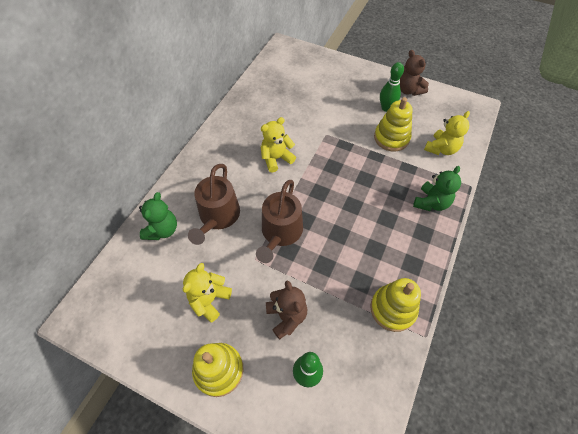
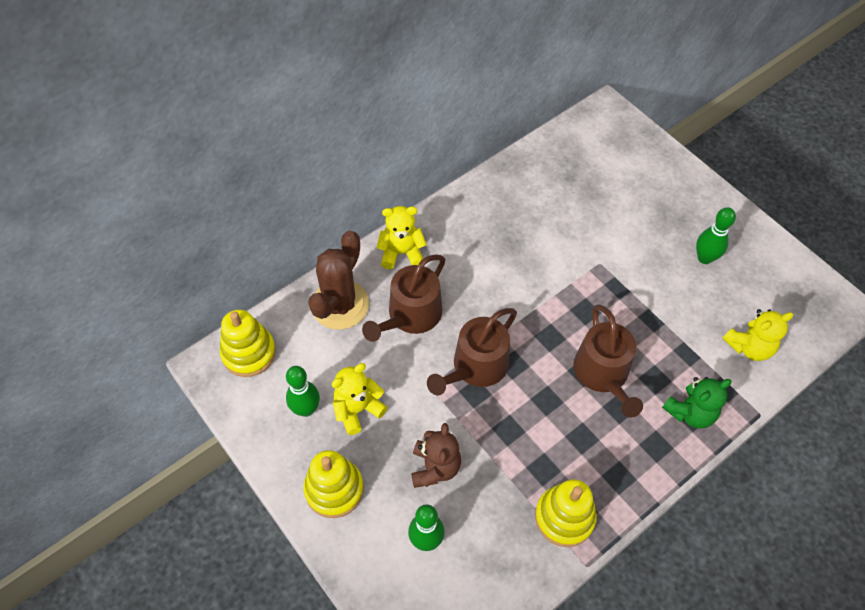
camera: 25 degrees right, 0 degrees up
green teddy bear [139,192,177,240] -> brown cactus [308,230,369,330]
yellow teddy bear [261,117,296,173] -> yellow teddy bear moved to [376,206,427,269]
yellow stacking toy [374,97,413,151] -> yellow stacking toy moved to [220,310,276,377]
brown teddy bear [400,50,429,96] -> none
none -> green bowling pin [286,366,320,417]
none -> brown watering can [573,304,643,418]

